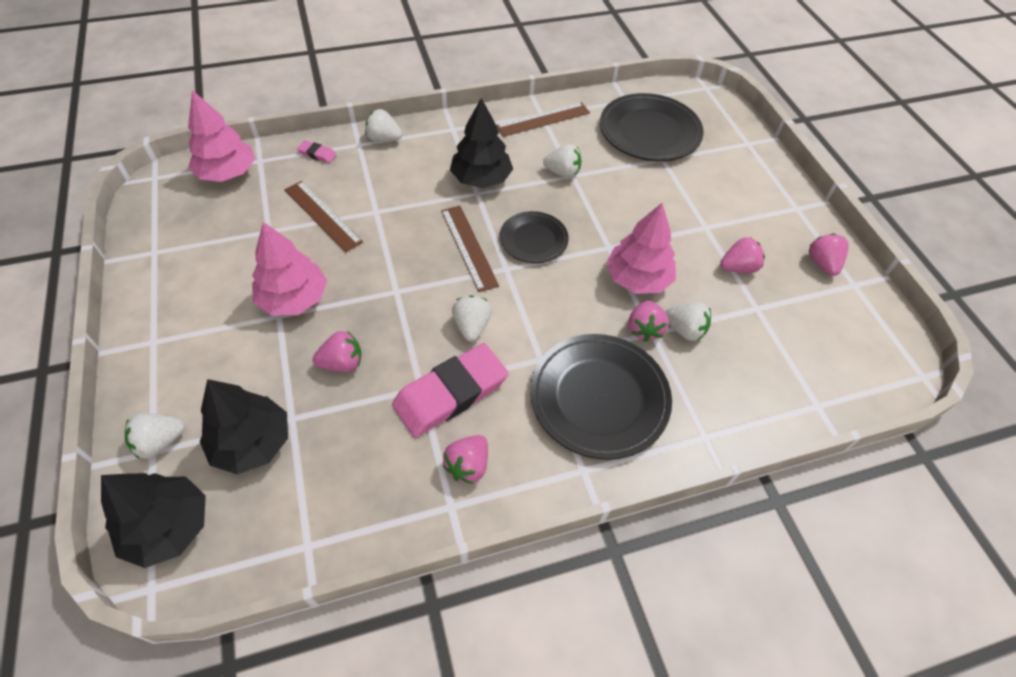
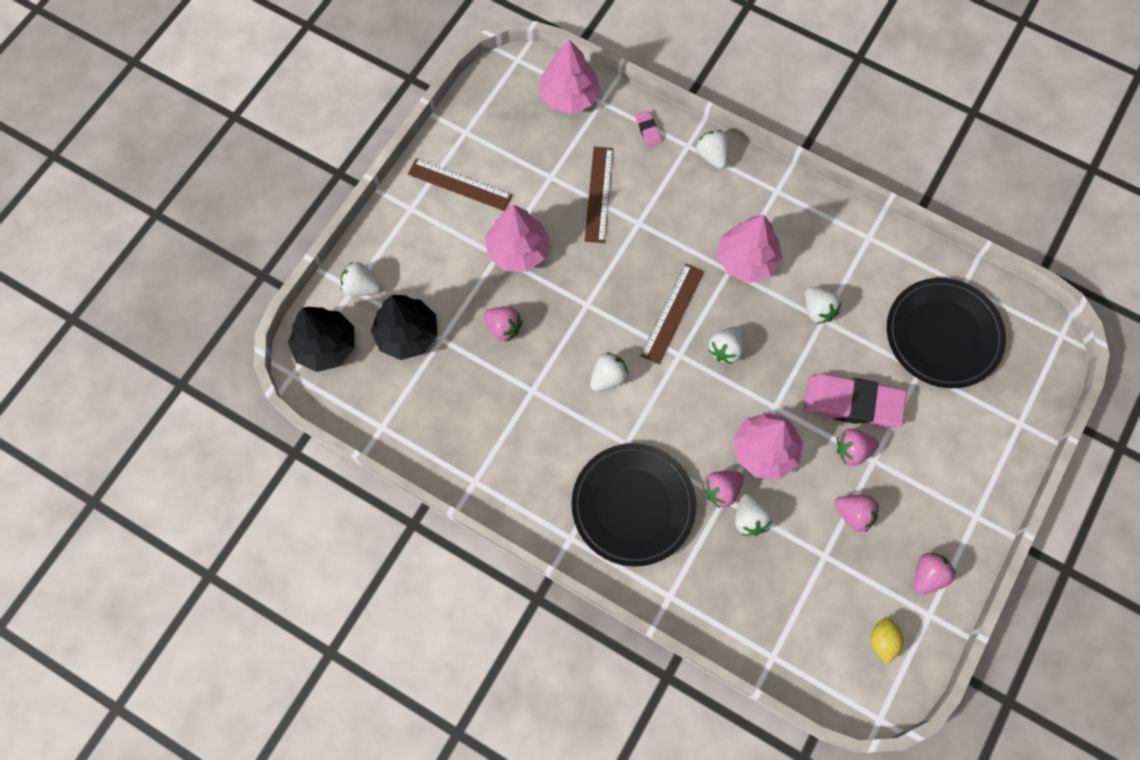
camera: 50 degrees right, 15 degrees up
pink eraser [392,343,508,437] -> pink eraser moved to [804,374,907,428]
pink strawberry [443,435,488,484] -> pink strawberry moved to [837,429,879,466]
black tree [450,98,513,188] -> pink tree [717,214,783,283]
brown ruler [496,102,590,137] -> brown ruler moved to [408,159,512,211]
black plate [500,211,569,263] -> white strawberry [708,326,744,364]
none -> yellow lemon [871,617,904,665]

